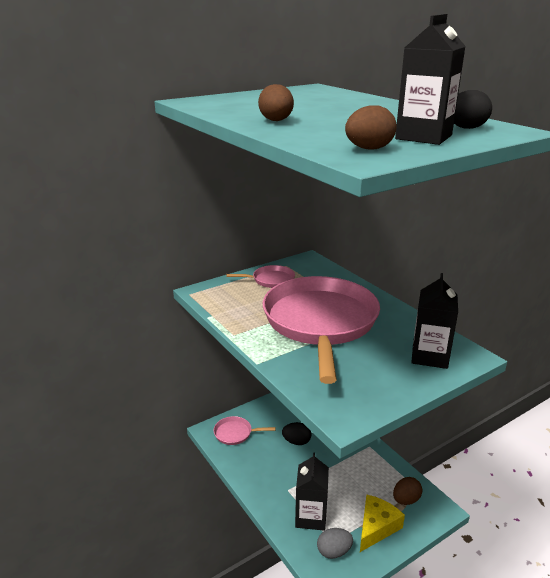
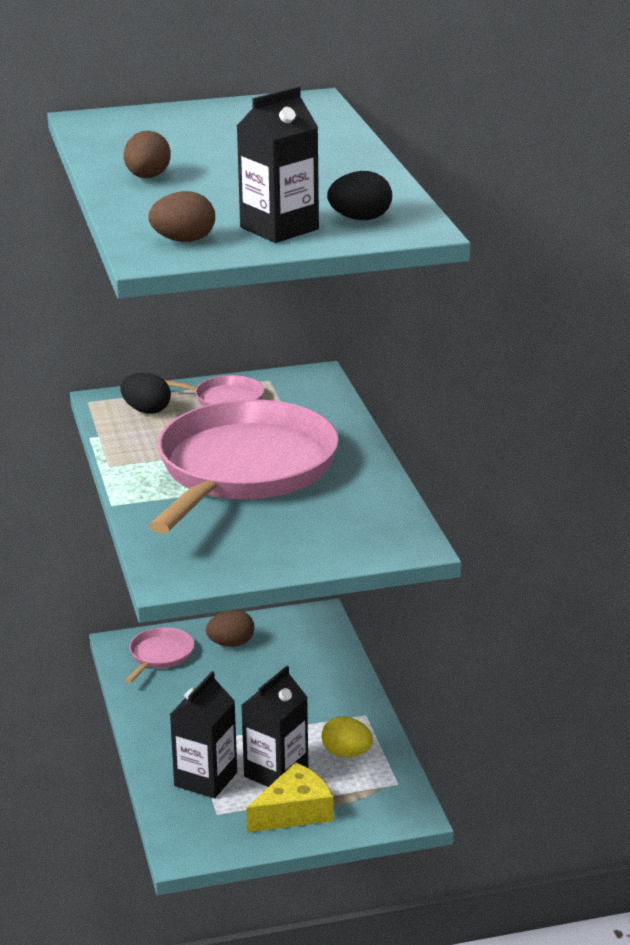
camera: 20 degrees right, 0 degrees up
pink pan [214,416,275,445] -> pink pan turned 90 degrees clockwise [125,627,194,683]
black egg [282,422,311,445] -> black egg moved to [120,373,171,414]
grey egg [317,528,353,559] -> none
brown egg [393,477,422,505] -> brown egg moved to [206,610,254,647]
black carton [411,273,458,369] -> black carton moved to [241,666,308,787]
none -> yellow egg [322,716,373,757]

